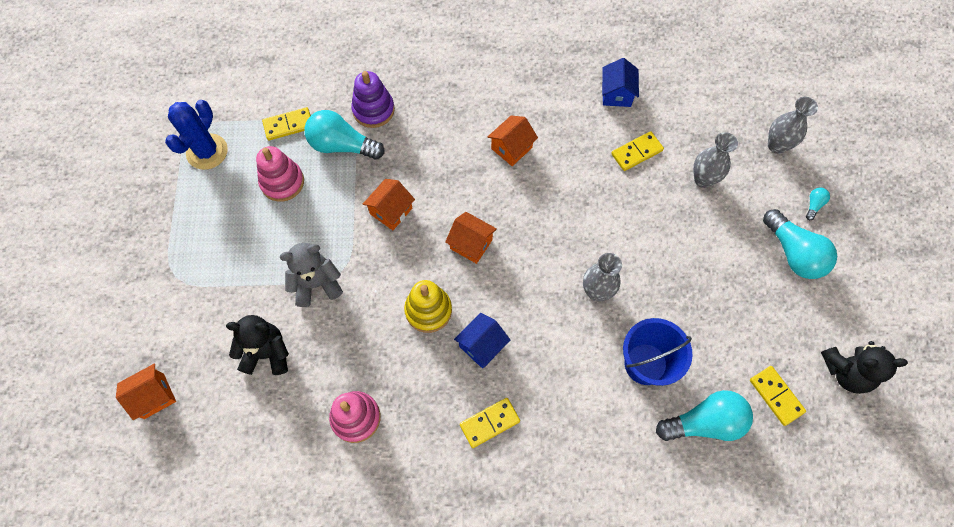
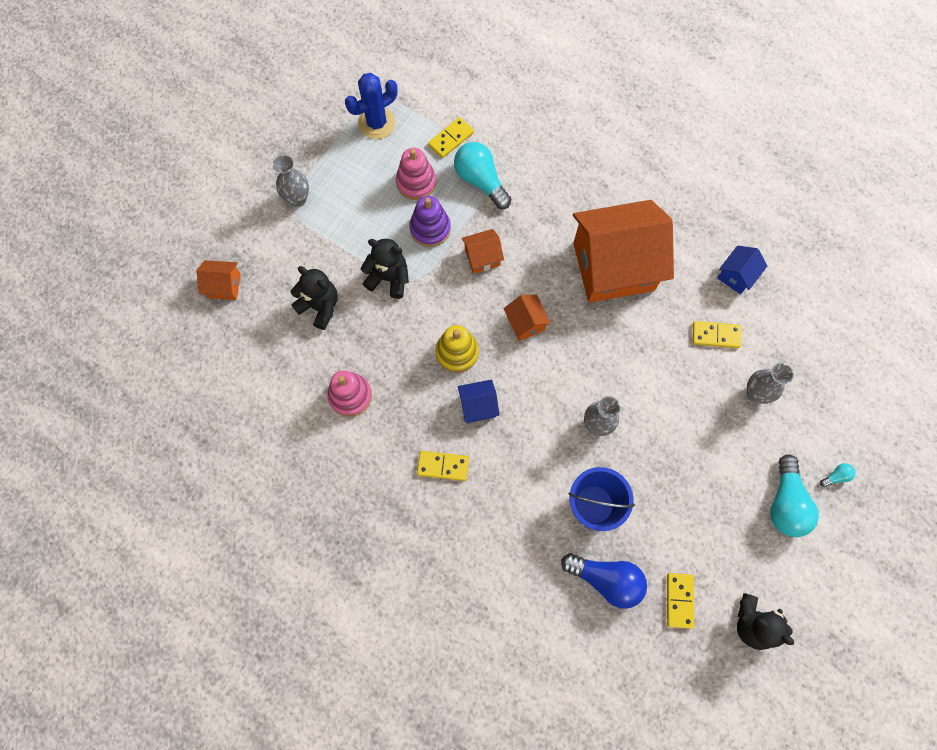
camera: 35 degrees right, 5 degrees up
yellow domino [262,107,311,141] -> yellow domino turned 60 degrees counterclockwise [428,117,474,158]
grey teddy bear [280,243,343,307] -> black teddy bear [360,238,409,299]
purple stacking toy [351,71,395,128] -> purple stacking toy moved to [409,196,451,247]
orange house [488,116,538,166] -> orange house [573,200,674,303], size x2.38
turquoise light bulb [656,390,753,441] -> blue light bulb [561,553,647,609]
grey vase [768,97,818,154] -> grey vase moved to [273,155,309,207]

